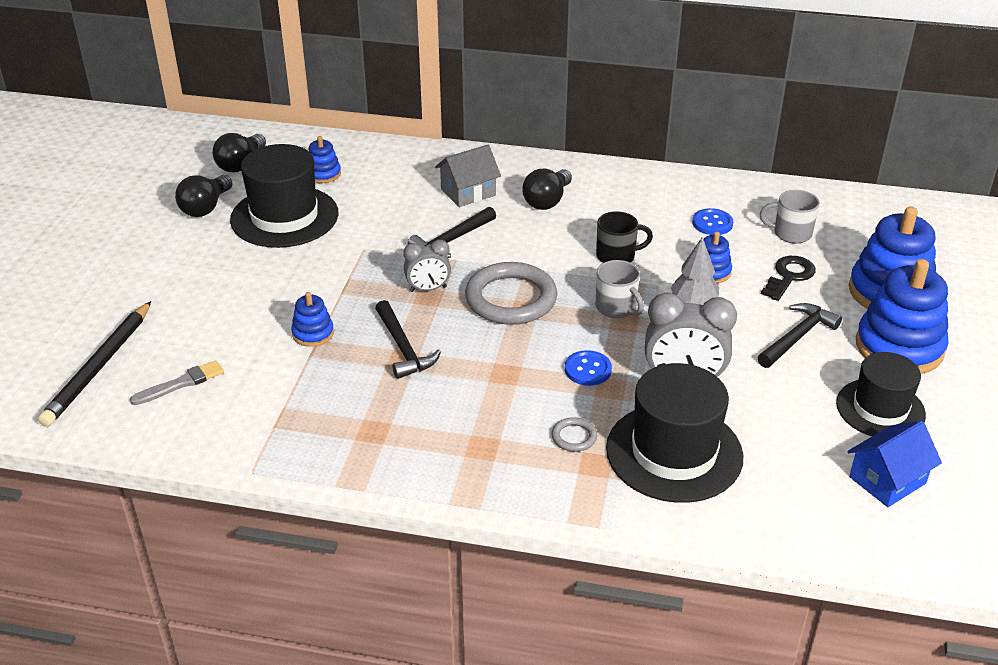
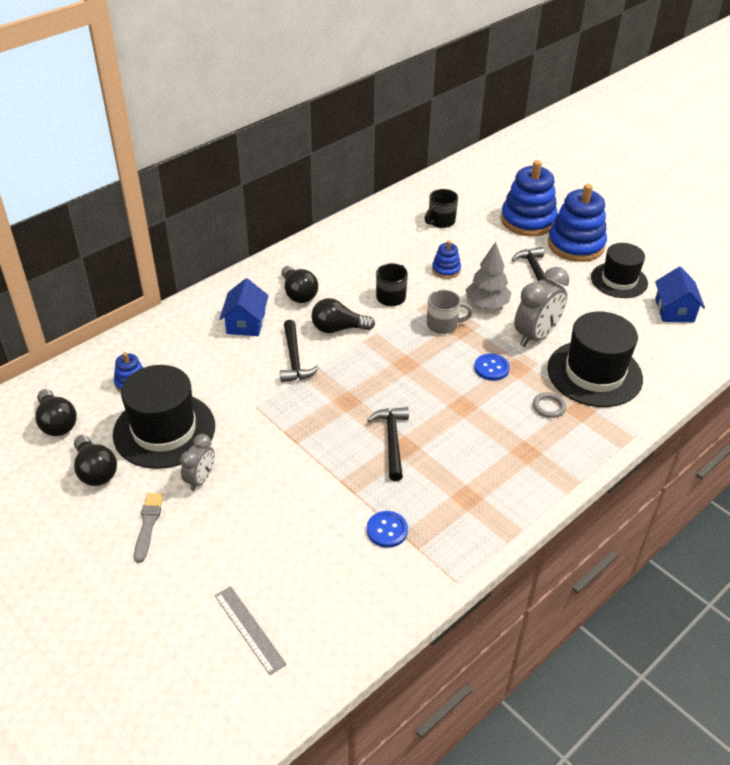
camera: 55 degrees left, 5 degrees up
black pencil [38,301,151,427] -> grey ruler [215,586,287,675]
grey brush [130,360,224,405] -> grey brush moved to [134,493,164,563]
blue stacking toy [291,292,334,347] -> none
black hammer [375,300,441,379] -> black hammer turned 105 degrees counterclockwise [367,407,409,481]
grey clock [403,240,451,292] -> grey clock moved to [180,434,215,491]
grey house [435,145,501,207] -> blue house [220,278,269,336]
grey ring [465,262,557,325] -> none
blue button [692,208,733,235] -> blue button moved to [367,511,408,548]
grey mug [760,190,820,243] -> black mug [425,189,458,228]
black key [761,256,816,301] -> none
none -> black light bulb [311,298,375,333]

